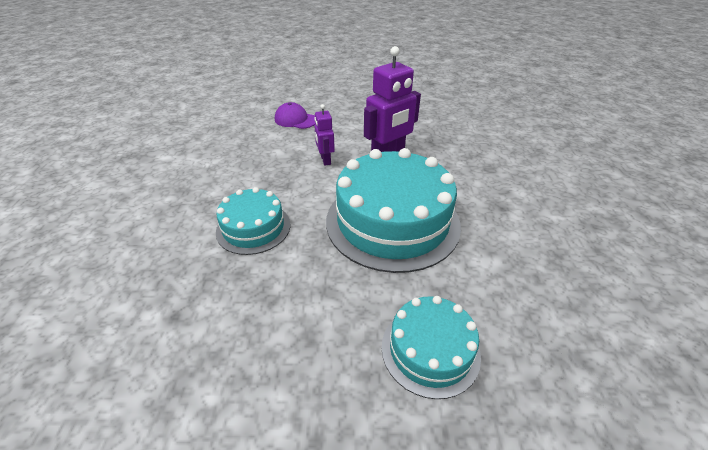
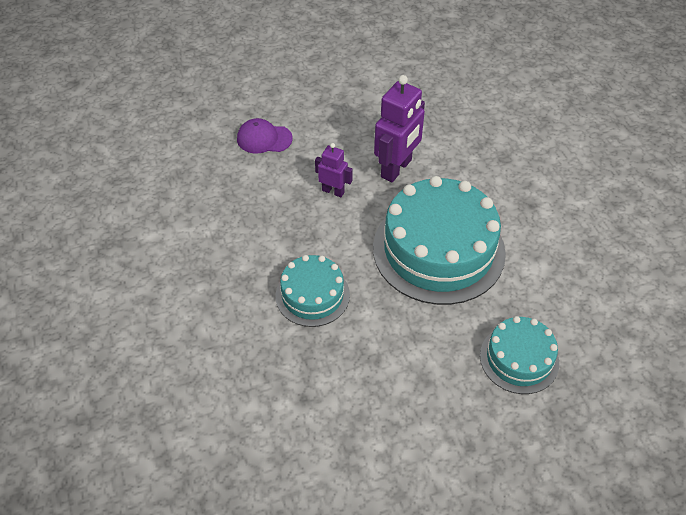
camera: 20 degrees left, 10 degrees up
purple robot [314,104,335,166] -> purple robot turned 150 degrees clockwise [315,143,353,197]

